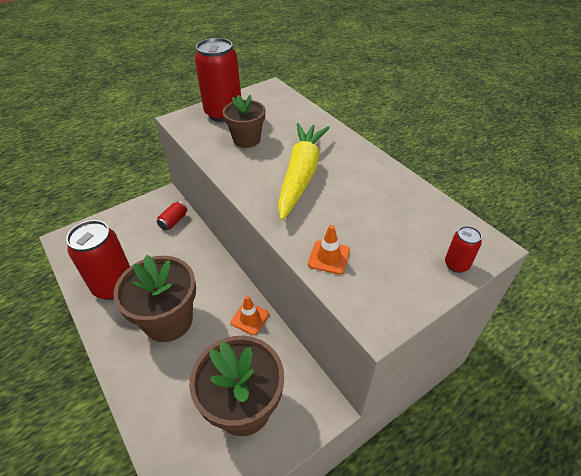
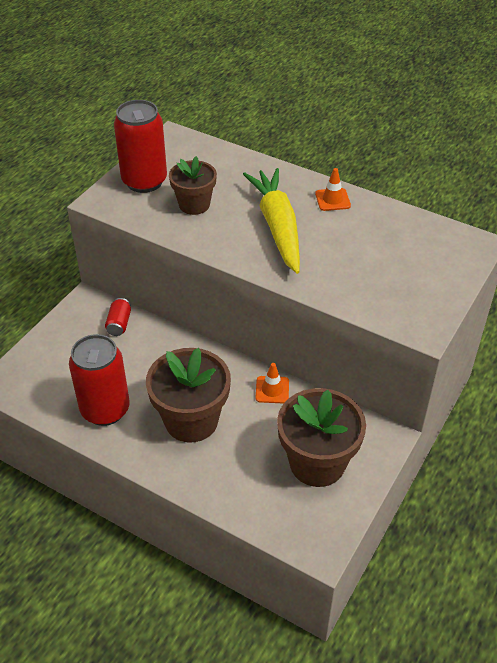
camera: 25 degrees left, 0 degrees up
orange traffic cone [308,225,350,274] -> orange traffic cone moved to [315,168,351,211]
red can [445,226,482,273] -> none

